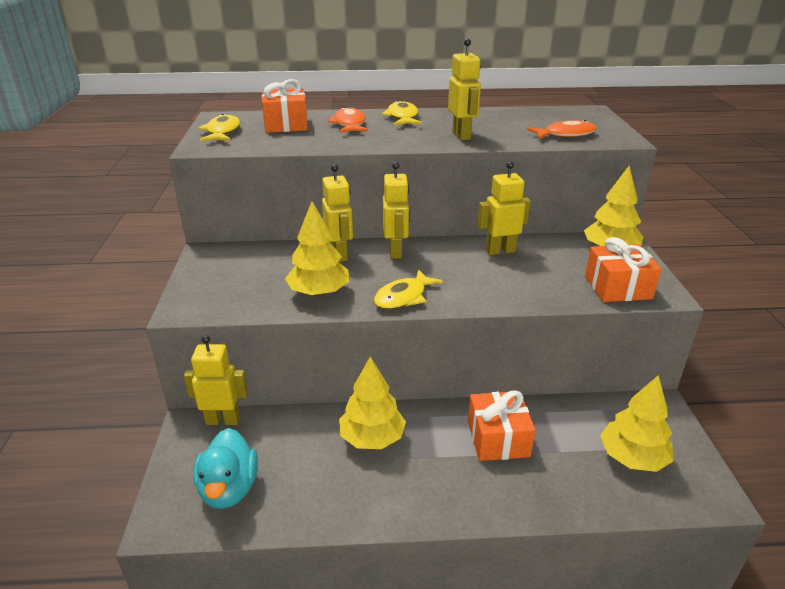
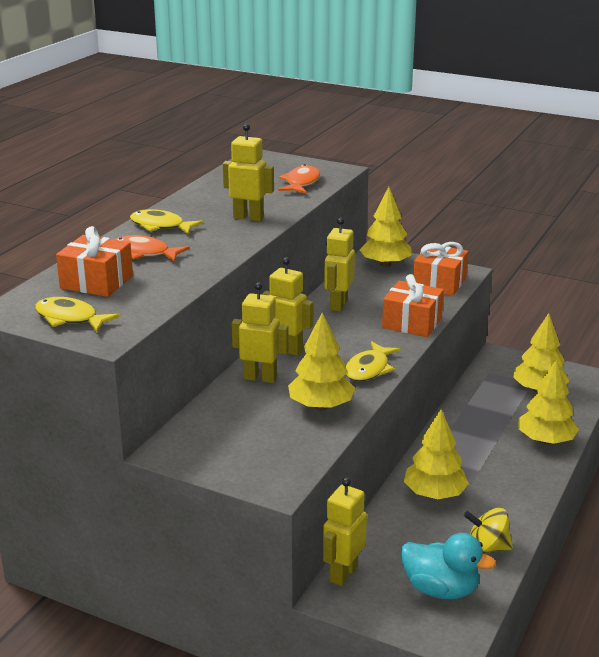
camera: 60 degrees left, 5 degrees down
yellow fish [374,269,443,309] -> yellow fish turned 45 degrees clockwise [346,341,401,381]
orange gift [468,390,535,461] -> orange gift moved to [382,274,444,337]
none -> yellow spinning top [464,508,513,554]
none -> yellow tree [519,359,579,444]

